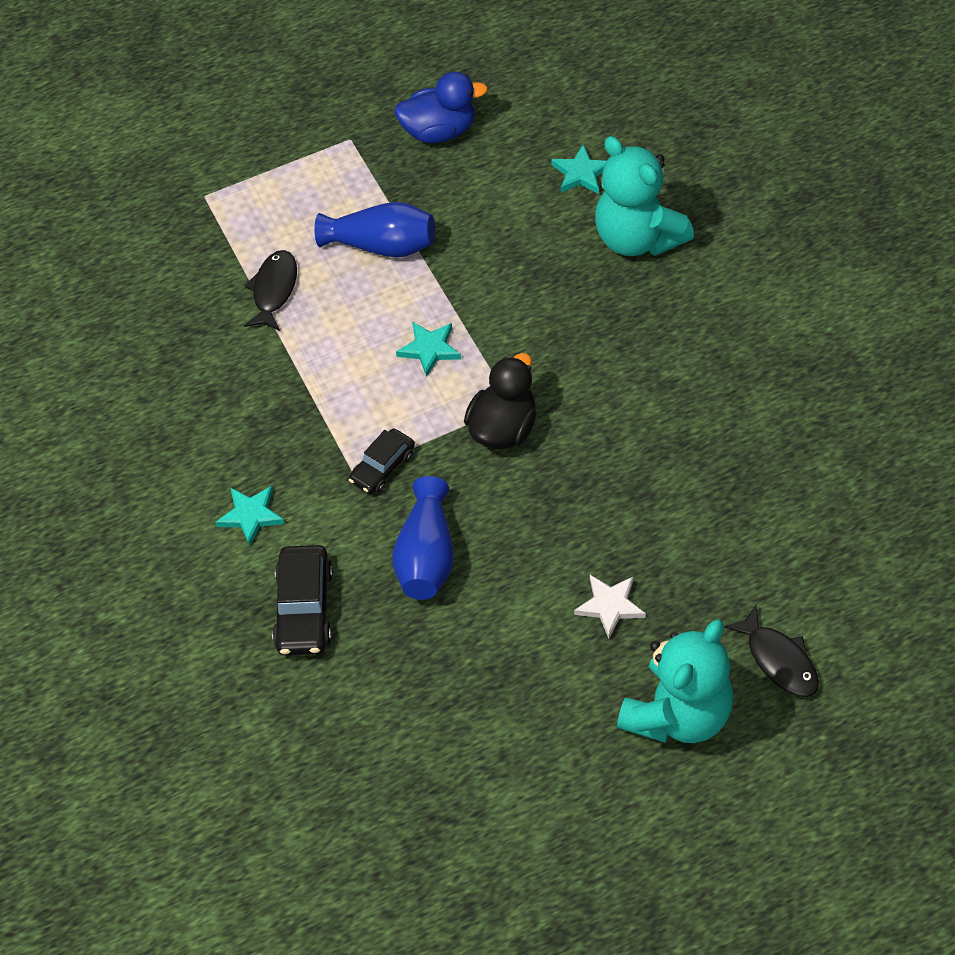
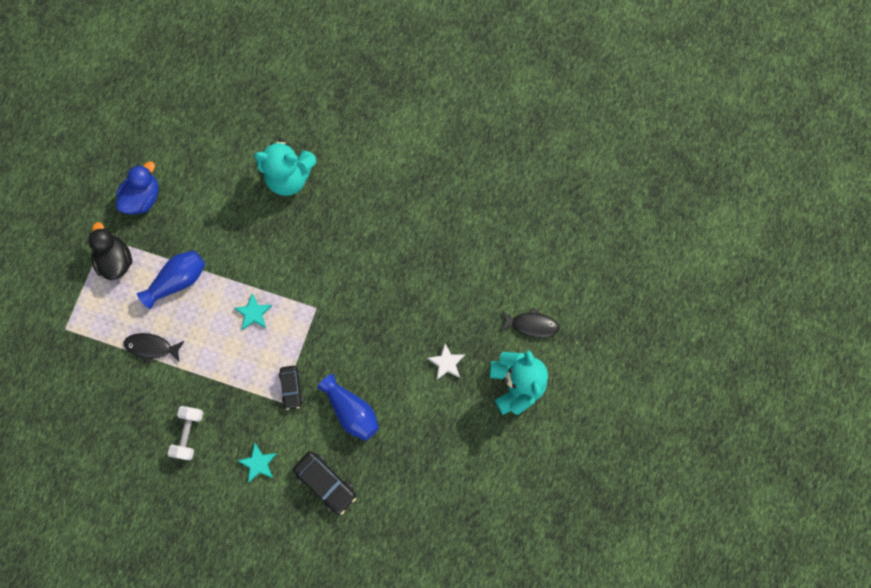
camera: 50 degrees left, 20 degrees up
black fish [244,250,297,331] -> black fish turned 45 degrees counterclockwise [124,333,184,364]
black duck [464,353,537,449] -> black duck moved to [88,222,132,280]
turquoise star [551,144,606,194] -> none
none -> white dumbbell [168,406,203,460]

